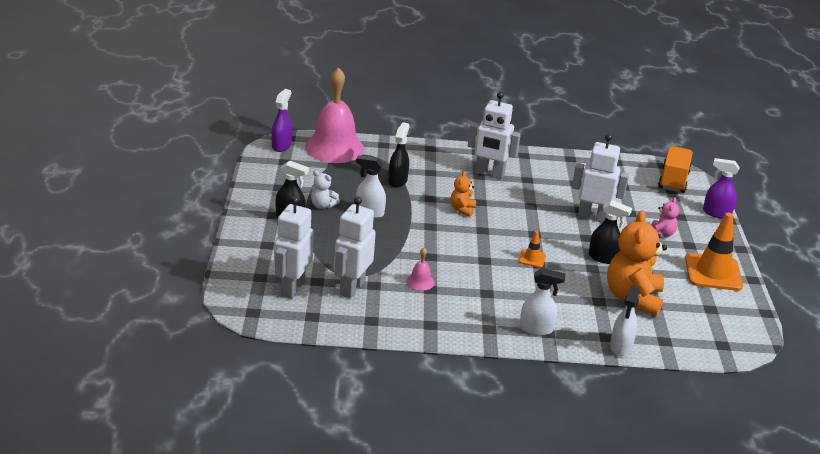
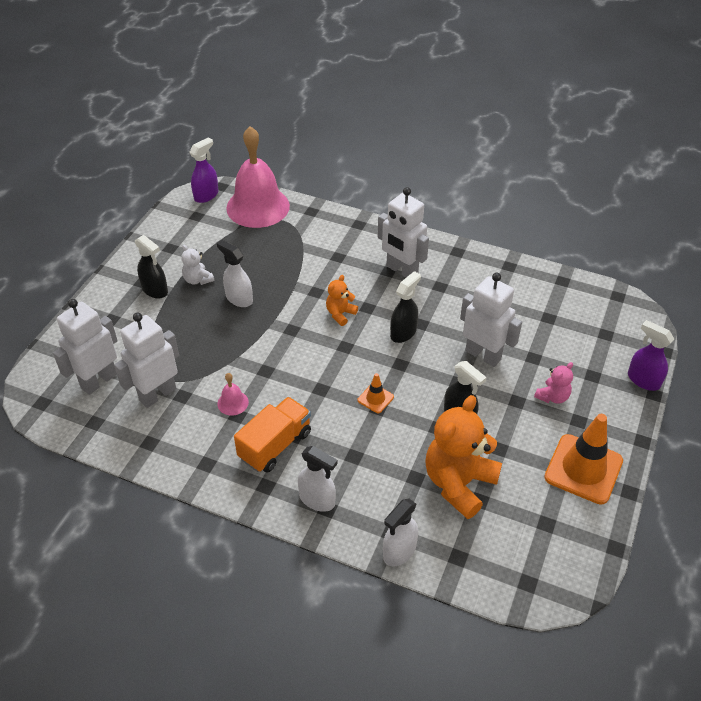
camera: 25 degrees right, 15 degrees up
black spray bottle [388,122,410,188] -> black spray bottle moved to [390,271,421,343]
orange truck [658,146,693,193] -> orange truck moved to [234,397,311,473]

